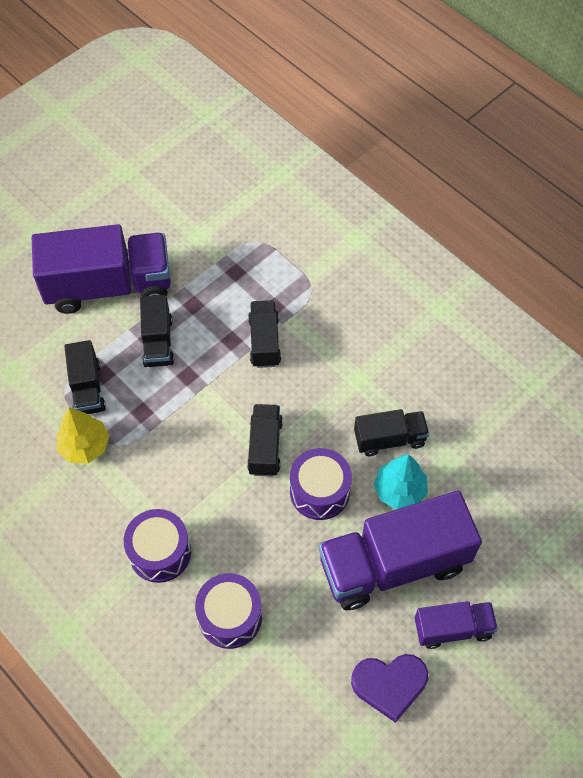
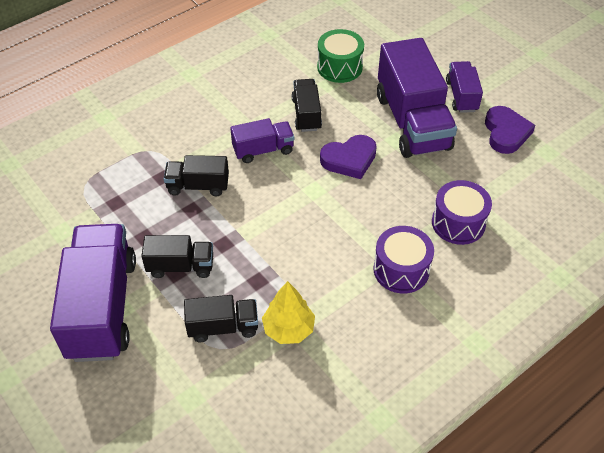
camera: 85 degrees left, 10 degrees down
black truck [247,404,283,477] -> none
purple drum [290,448,352,520] -> purple heart [320,135,377,179]
turquoise tree [374,454,428,510] -> none
none -> purple truck [230,118,294,163]
none -> green drum [317,29,364,83]

